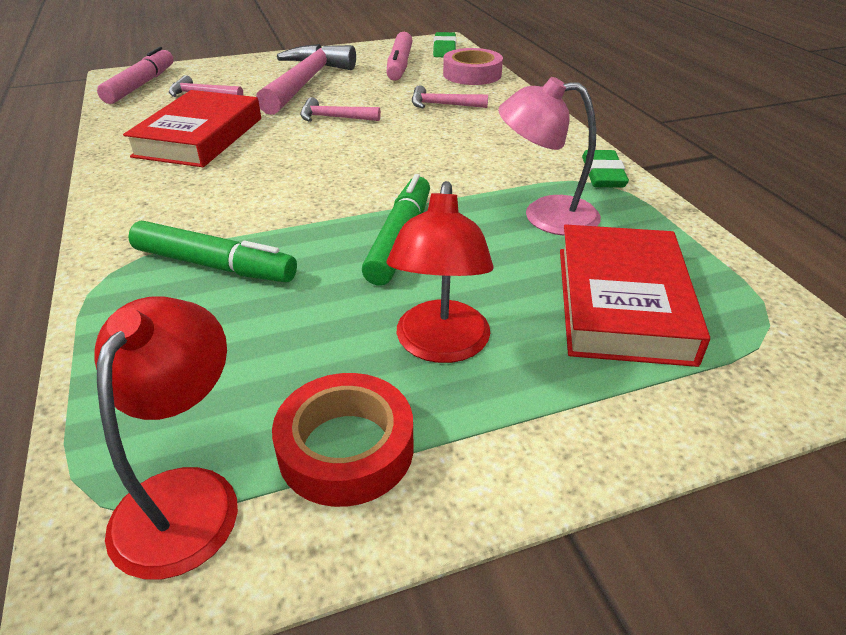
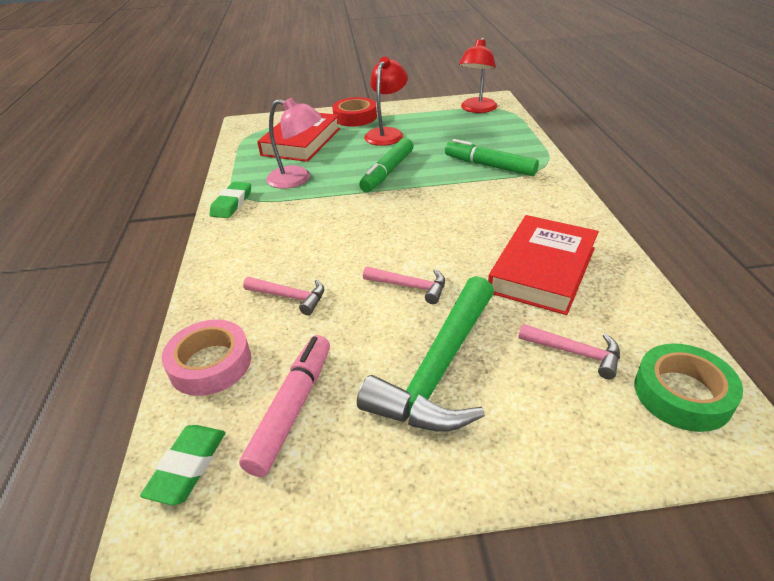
camera: 165 degrees left, 0 degrees up
pink marker [97,47,174,104] -> green tape [635,343,743,432]
pink hammer [256,44,356,115] -> green hammer [357,276,494,432]
red tape [272,373,414,507] -> red tape moved to [332,97,377,127]

